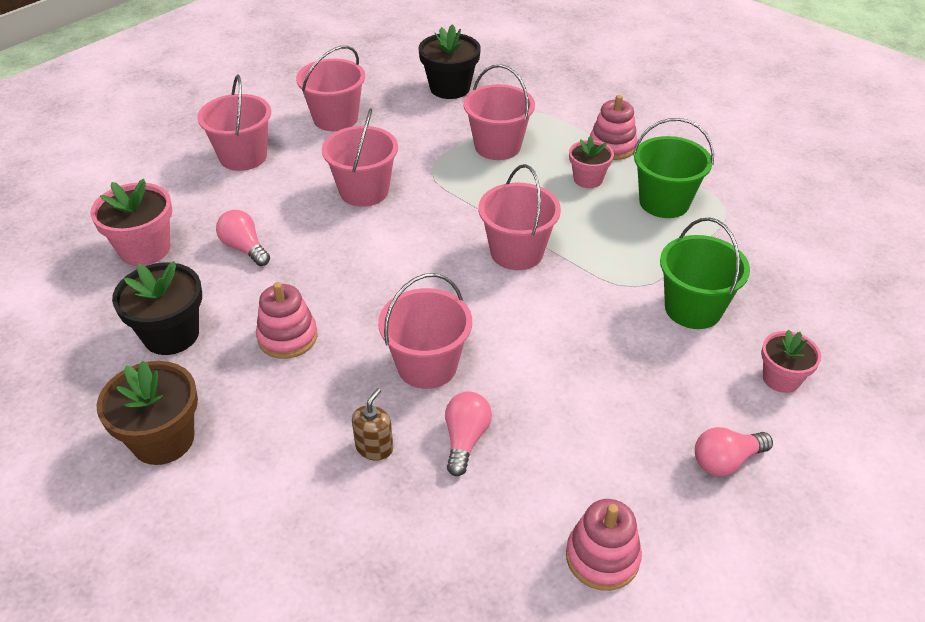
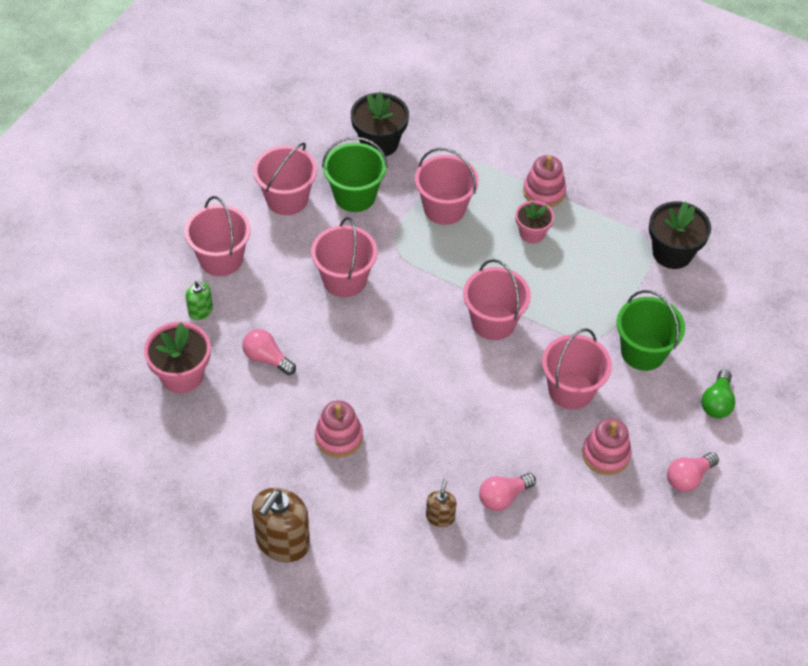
camera: 15 degrees left, 10 degrees up
brown flower pot [97,361,198,465] -> brown soap dispenser [252,488,310,563]
black flower pot [112,261,202,355] -> black flower pot moved to [649,201,711,269]
pink bucket [378,273,472,389] -> pink bucket moved to [542,328,612,410]
pink light bulb [445,392,492,476] -> pink light bulb turned 120 degrees counterclockwise [479,473,536,511]
pink stacking toy [566,499,642,591] -> pink stacking toy moved to [582,418,632,475]
green bucket [633,118,714,218] -> green bucket moved to [322,137,388,212]
pink flower pot [761,330,821,393] -> green light bulb [701,370,735,418]
none -> green soap dispenser [186,281,213,320]

